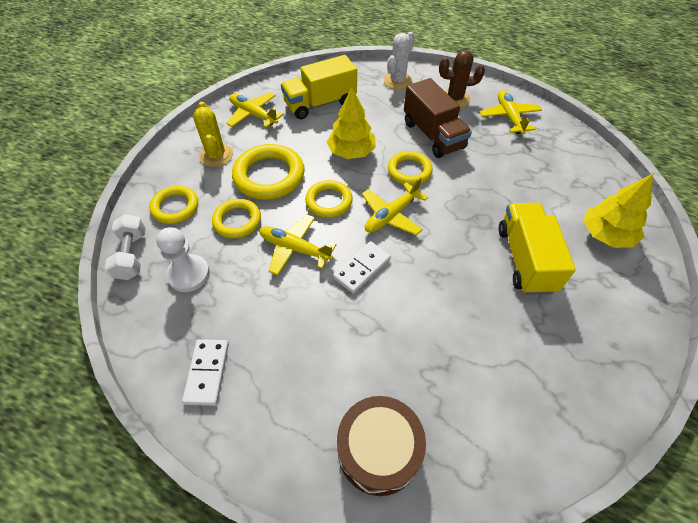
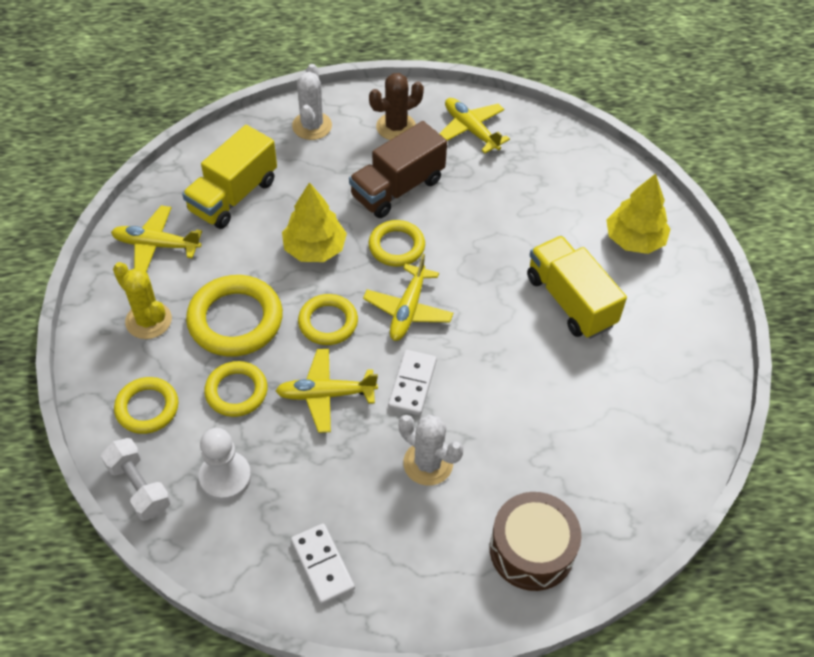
camera: 30 degrees left, 0 degrees up
brown truck [404,78,472,158] -> brown truck turned 105 degrees clockwise [349,121,447,218]
none -> white cactus [399,415,463,486]

